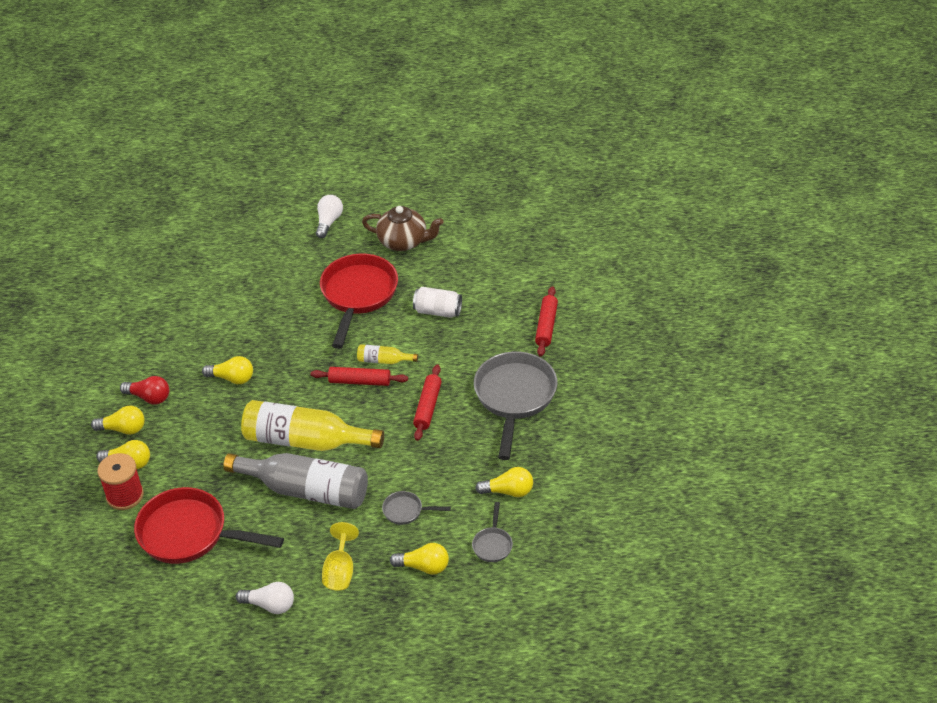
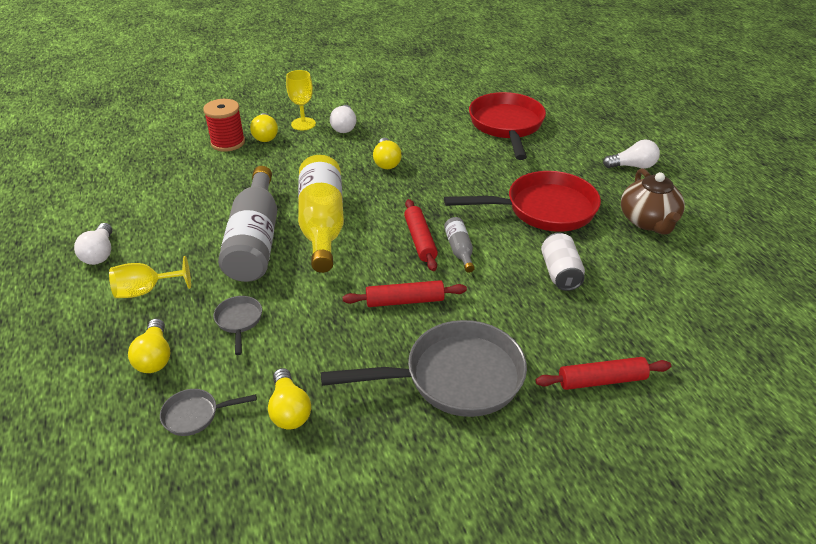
camera: 70 degrees right, 5 degrees down
yellow light bulb [91,406,145,435] -> yellow goblet [286,70,316,130]
red light bulb [120,376,169,404] -> white light bulb [330,105,357,133]
red pan [134,487,284,564] -> red pan moved to [469,92,546,160]
yellow bottle [357,344,418,364] -> grey bottle [444,217,475,273]

